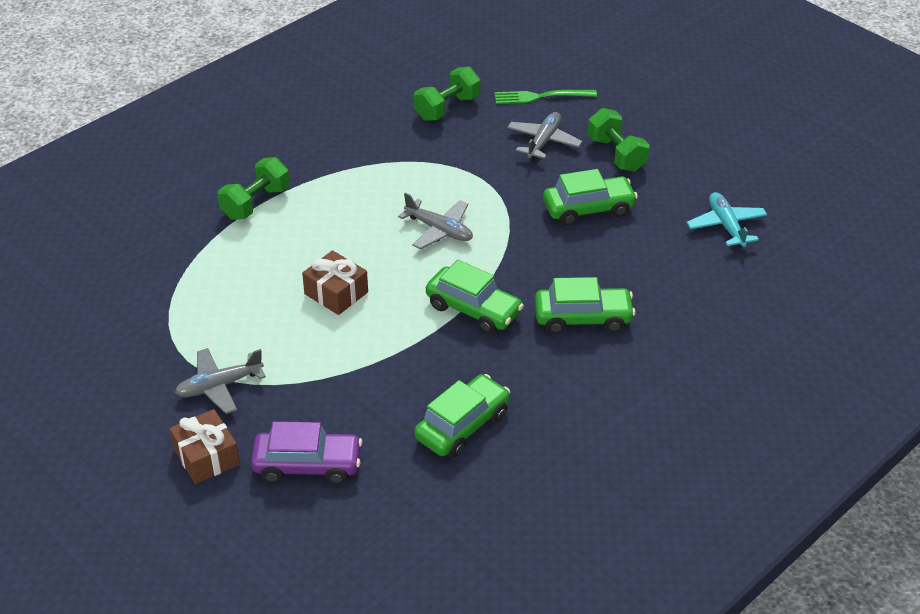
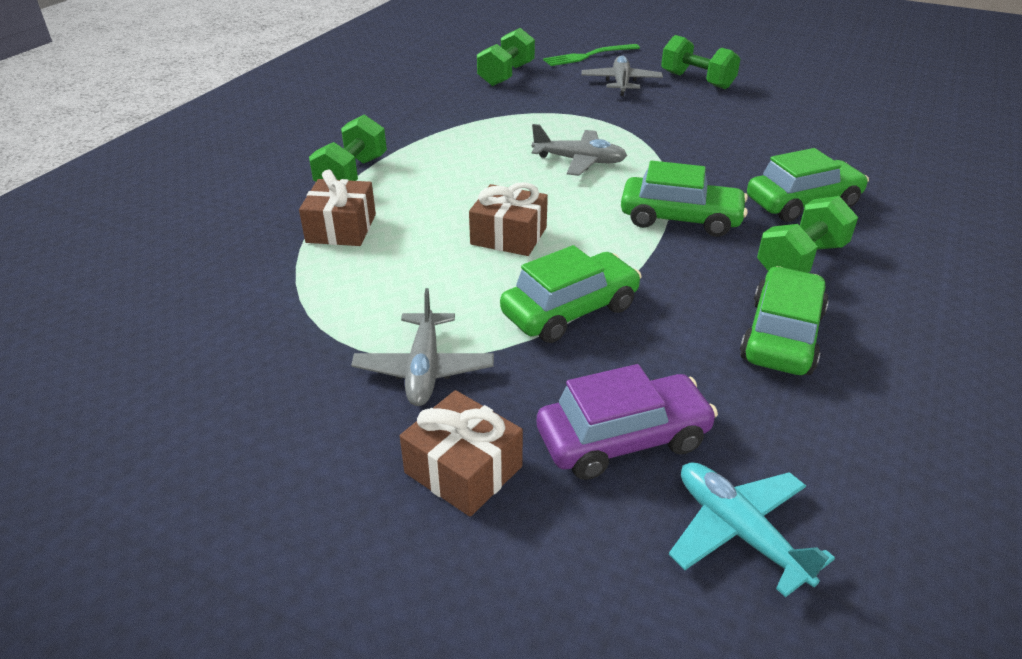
camera: 20 degrees left, 5 degrees down
grey plane [175,348,266,414] -> grey plane turned 45 degrees counterclockwise [351,288,494,406]
green car [543,169,638,226] -> green car moved to [500,245,642,343]
turquoise plane [687,192,767,248] -> turquoise plane moved to [669,462,835,598]
none -> brown gift [299,170,376,246]
none -> green dumbbell [757,196,858,273]

